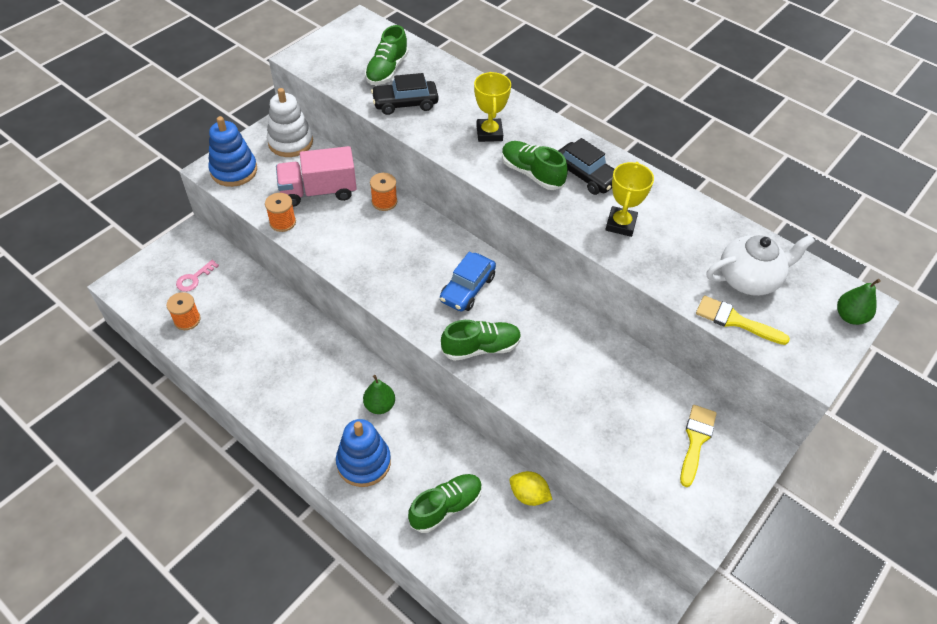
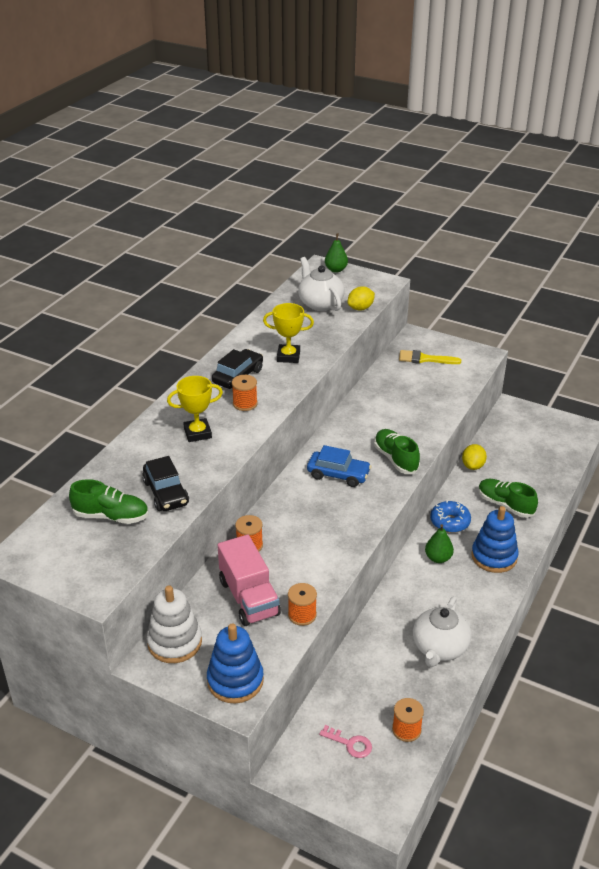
camera: 100 degrees left, 15 degrees down
green shoe [502,141,568,190] -> orange spool [232,375,258,411]
yellow brush [696,296,790,345] -> yellow lemon [347,287,375,310]
none -> white teapot [413,596,471,667]
none -> blue donut [430,500,471,533]

